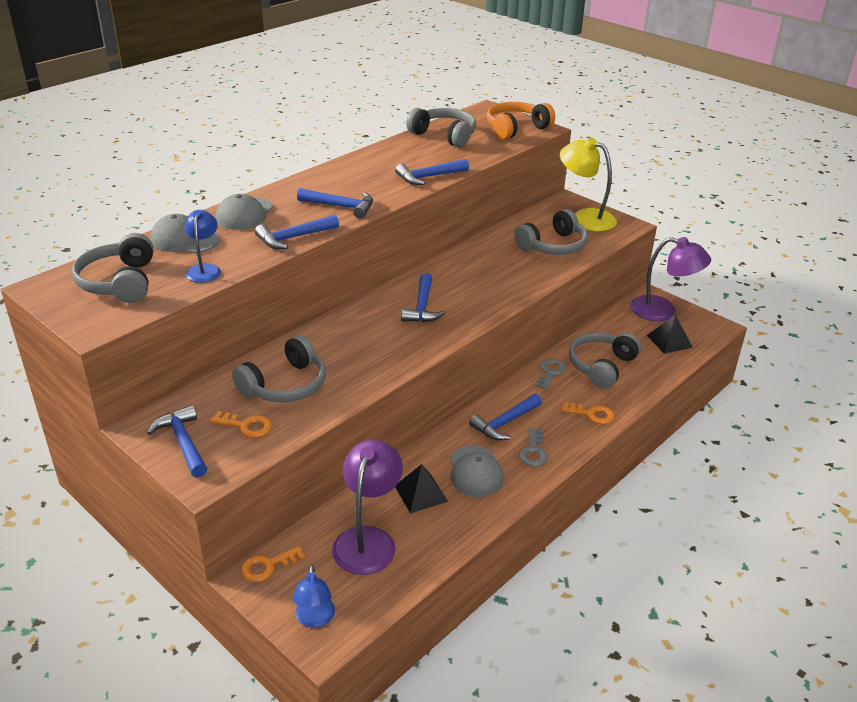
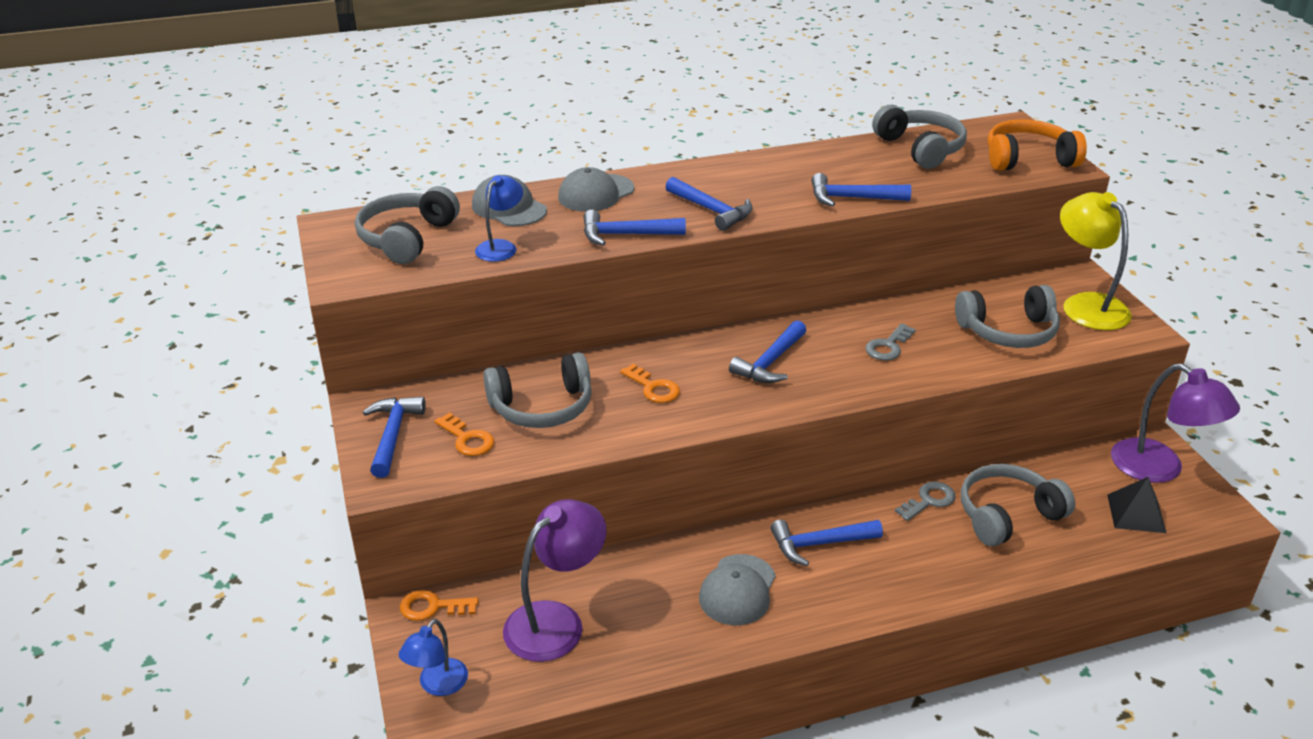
camera: 30 degrees right, 0 degrees up
black pyramid [395,464,448,513] -> none
grey key [519,428,548,467] -> grey key moved to [865,323,916,360]
orange key [561,402,615,424] -> orange key moved to [620,364,680,403]

